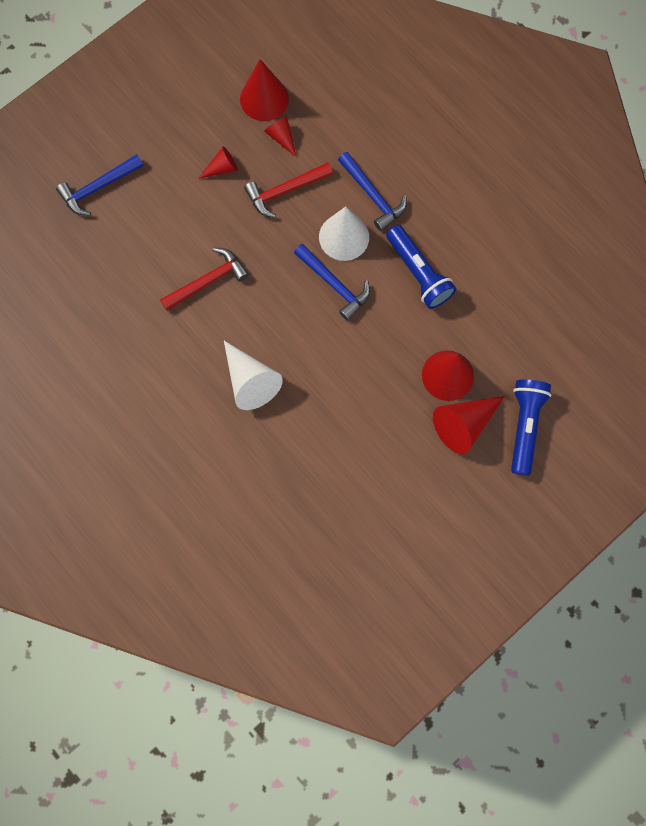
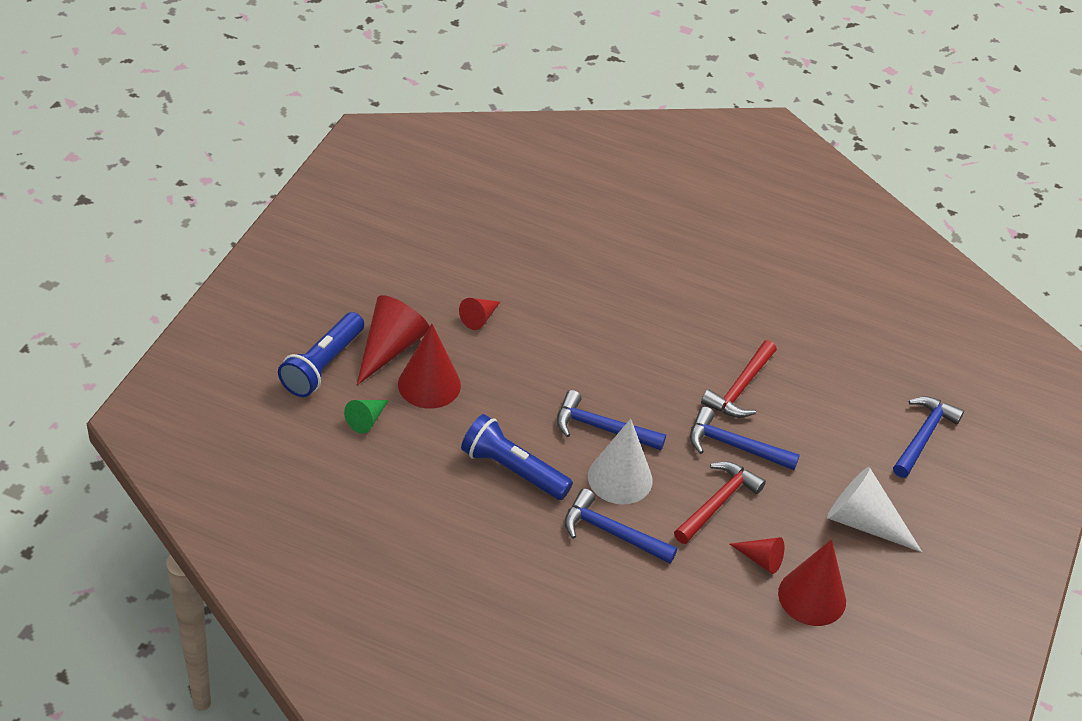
camera: 150 degrees right, 30 degrees down
red cone [198,146,238,179] -> red cone moved to [459,298,500,330]
white cone [224,341,283,410] -> white cone moved to [827,467,922,552]
blue flashlight [511,379,551,475] -> blue flashlight turned 45 degrees clockwise [278,312,364,397]
none -> green cone [344,400,389,434]
none -> blue hammer [690,407,800,470]

